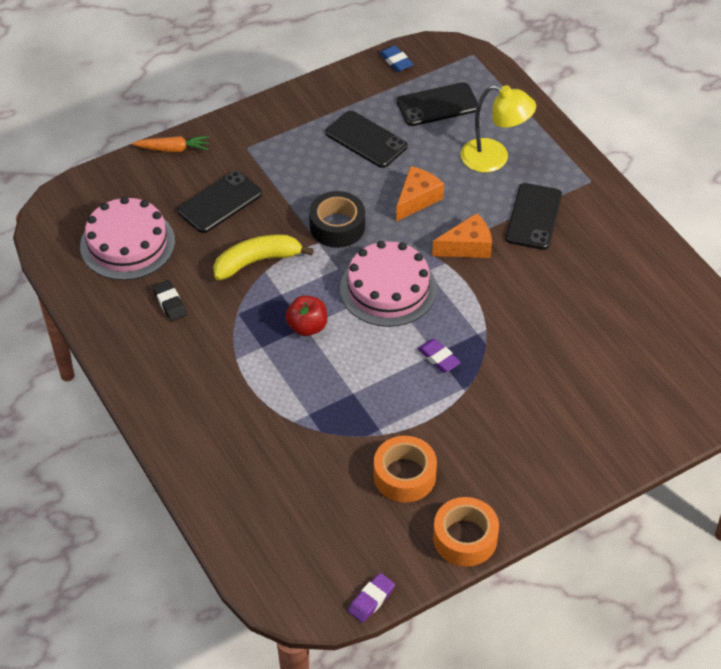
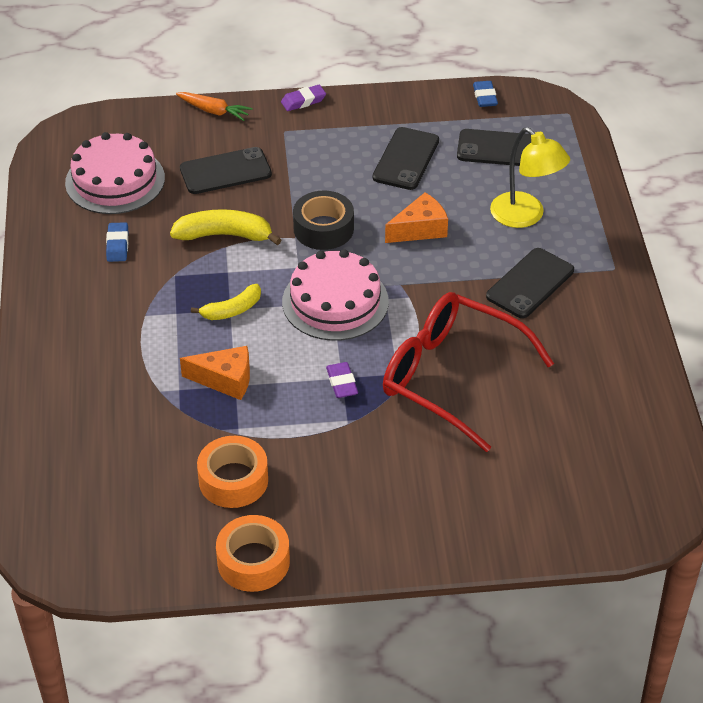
camera: 25 degrees right, 5 degrees down
black eraser [153,280,187,321] -> blue eraser [106,222,128,262]
red apple [285,295,327,336] -> yellow banana [191,284,261,320]
black phone [326,111,407,168] -> black phone turned 45 degrees clockwise [373,127,439,190]
purple eraser [348,573,395,623] -> purple eraser moved to [281,85,326,111]
orange cheese [432,213,492,258] -> orange cheese moved to [180,346,250,400]
none -> red glasses [383,292,554,452]

